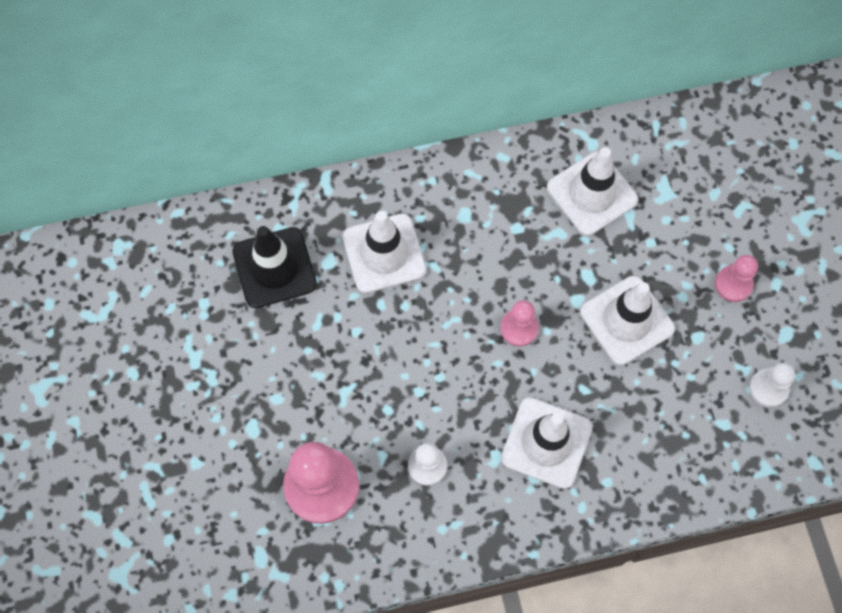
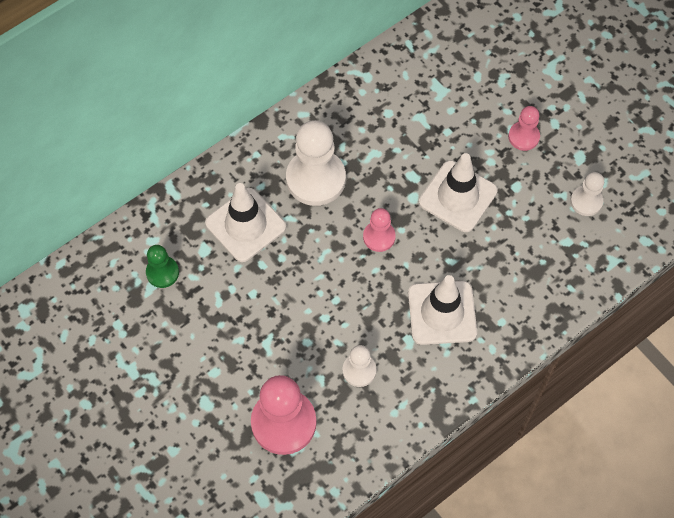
camera: 25 degrees left, 5 degrees down
black traffic cone [232,226,317,308] -> green pawn [146,245,179,288]
white traffic cone [547,147,638,236] -> none
none -> white pawn [286,120,346,206]

